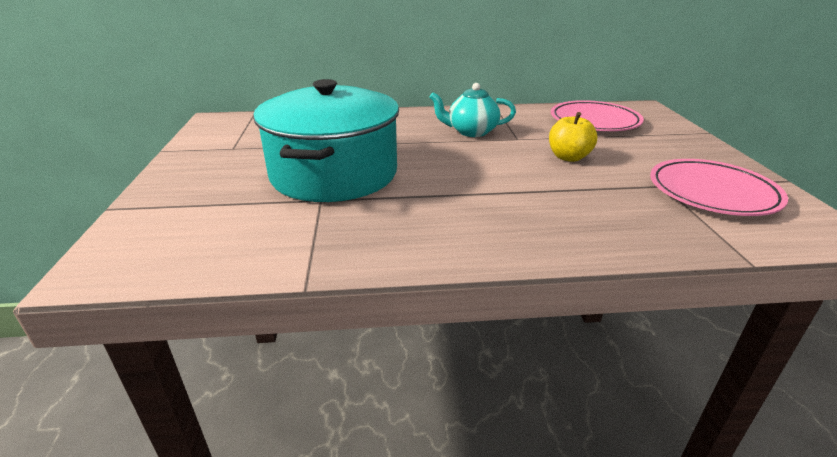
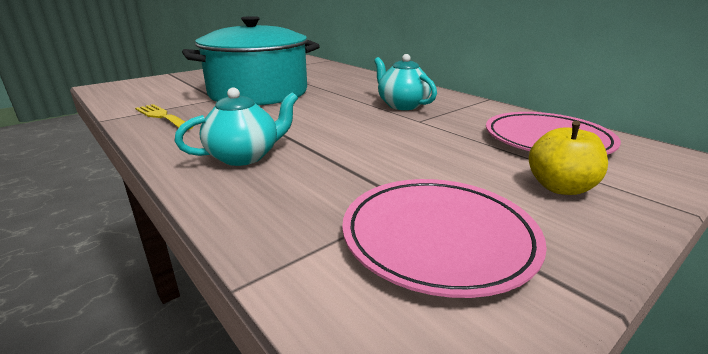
camera: 55 degrees right, 5 degrees down
yellow apple [549,112,597,162] -> yellow apple moved to [529,121,608,195]
none -> yellow fork [135,104,193,130]
none -> turquoise teapot [175,87,298,166]

